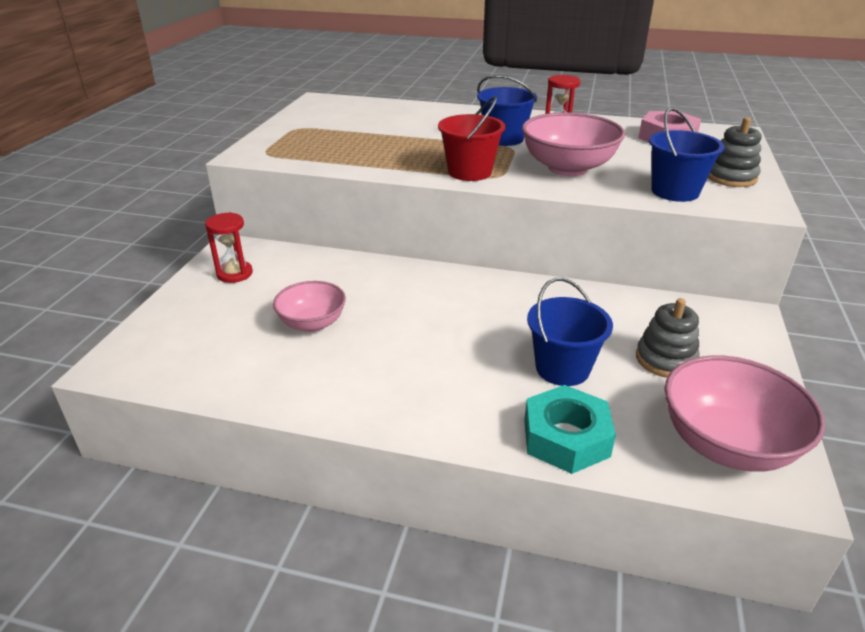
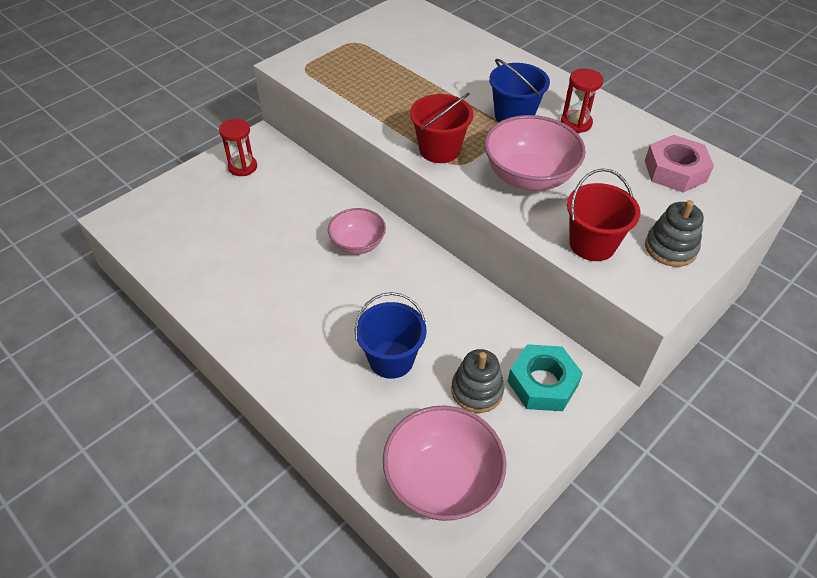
camera: 30 degrees right, 15 degrees up
pink bowl [273,281,346,332] -> pink bowl moved to [328,208,386,254]
turquoise nut [524,385,616,474] -> turquoise nut moved to [508,344,583,411]
blue bucket [649,108,725,202] -> red bucket [567,168,640,261]

